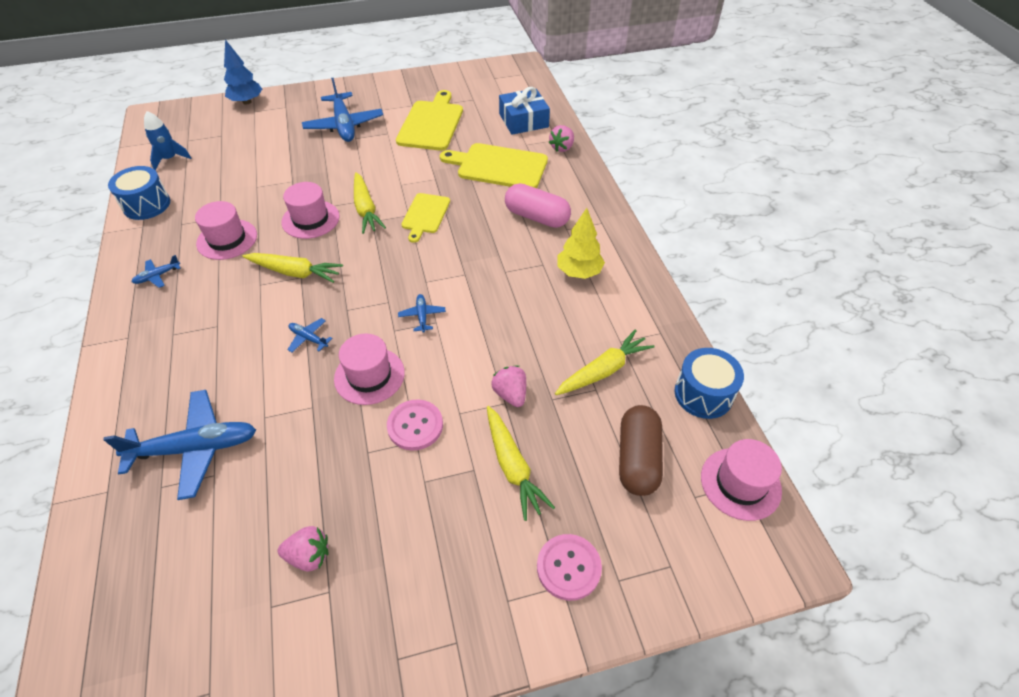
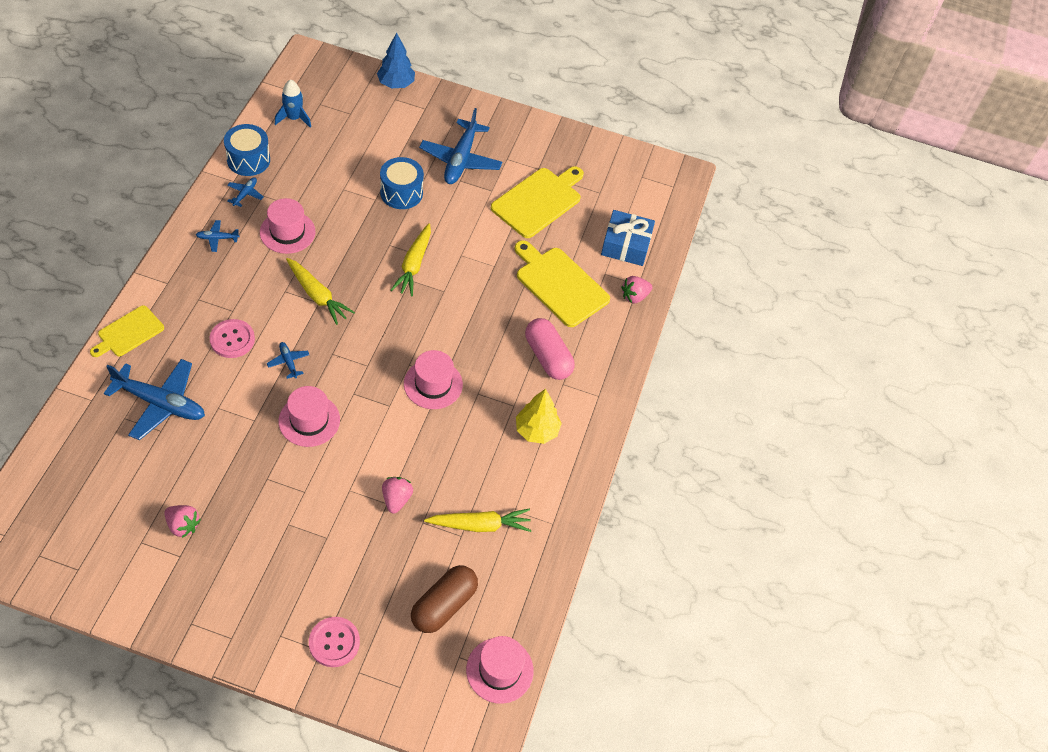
camera: 25 degrees right, 5 degrees up
pink hat [282,182,340,239] -> pink hat moved to [404,350,463,409]
pink button [387,399,443,451] -> pink button moved to [210,319,255,358]
blue plane [398,294,446,333] -> blue plane moved to [227,177,263,207]
yellow cutting board [401,193,450,243] -> yellow cutting board moved to [90,305,164,357]
yellow carrot [487,406,555,521] -> none
blue drum [674,348,744,419] -> blue drum moved to [380,157,424,209]

